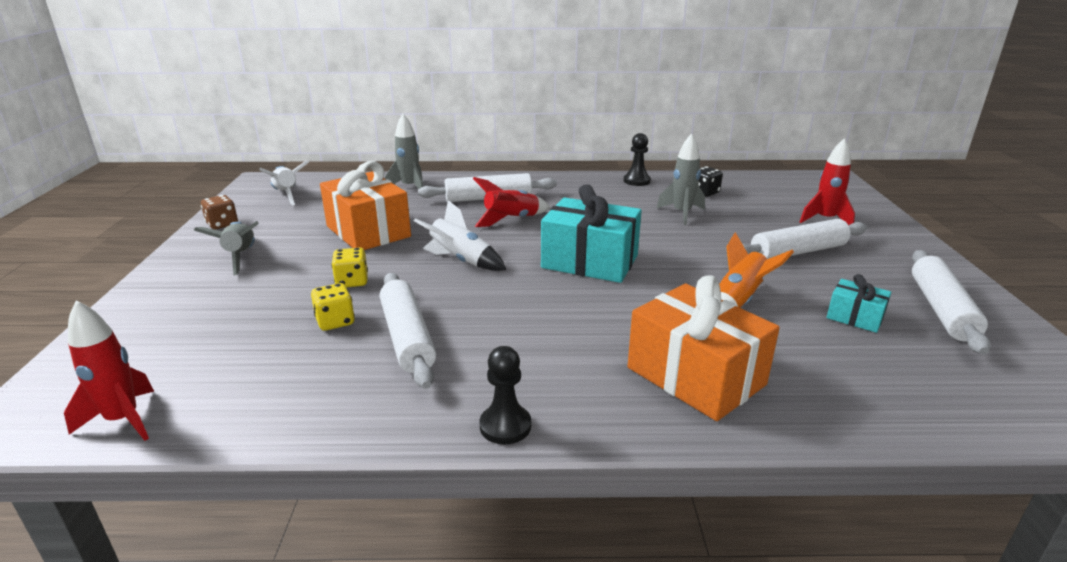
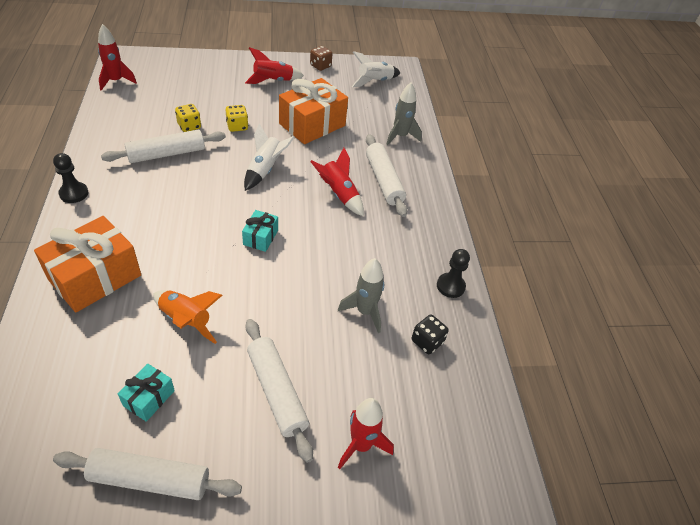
camera: 80 degrees right, 20 degrees up
grey rocket [194,221,259,276] -> red rocket [245,47,304,84]
turquoise gift [541,184,642,283] -> turquoise gift [242,210,278,252], size x0.49

